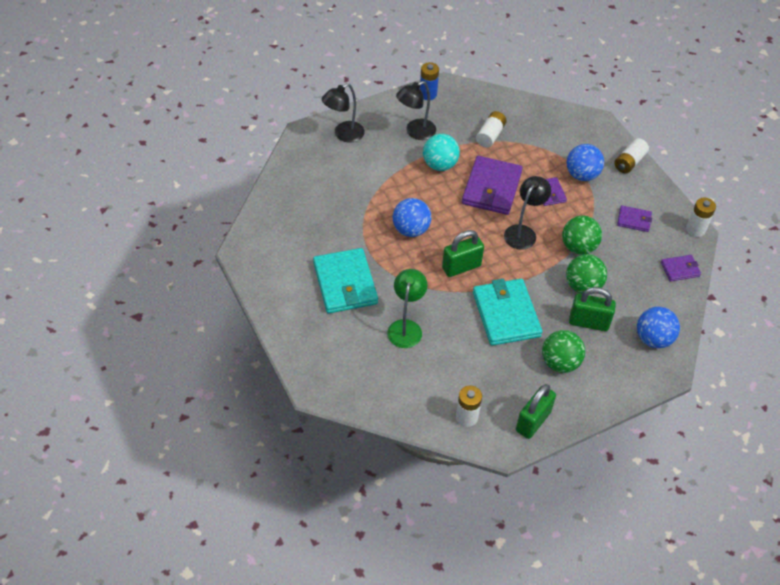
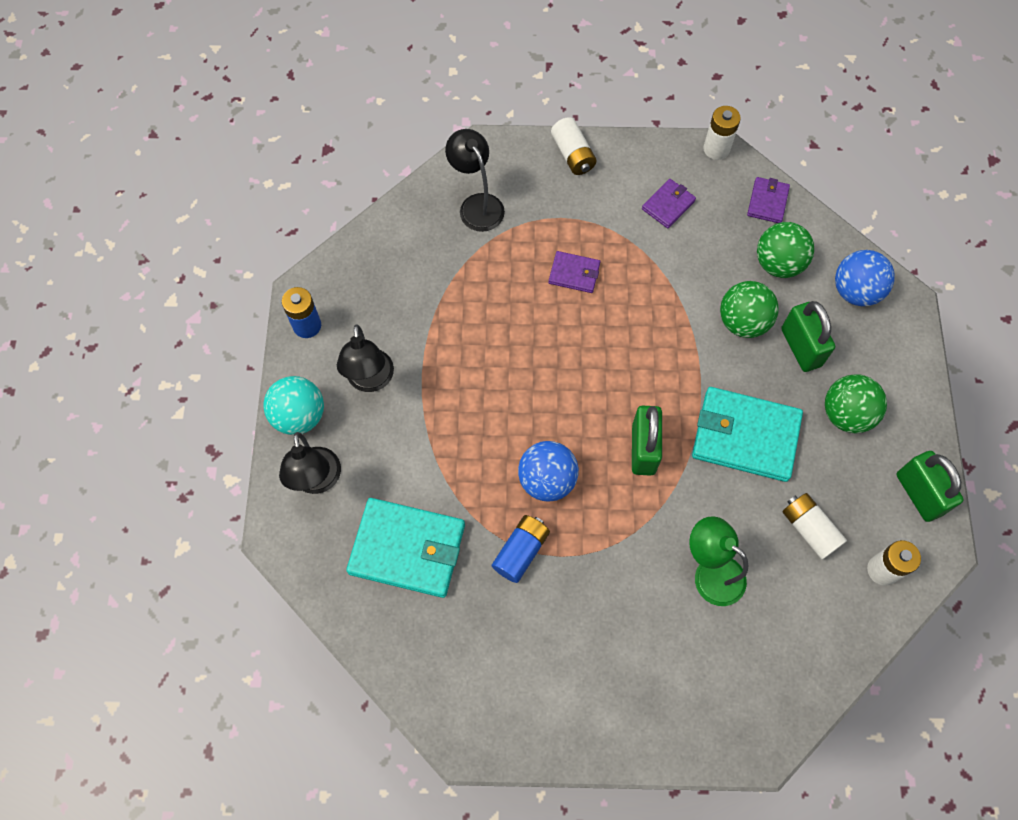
camera: 60 degrees left, 15 degrees up
turquoise wallet [313,248,378,313] -> turquoise wallet moved to [346,498,465,598]
turquoise ball [423,134,460,171] -> turquoise ball moved to [263,376,324,435]
purple wallet [462,156,523,215] -> none
white battery [476,111,507,148] -> white battery moved to [782,493,847,560]
black lamp [504,176,551,250] -> black lamp moved to [445,129,505,232]
green ball [562,215,602,255] -> green ball moved to [757,222,814,278]
blue ball [567,144,604,181] -> none
green padlock [569,287,616,331] -> green padlock turned 60 degrees counterclockwise [781,301,835,372]
none -> blue battery [492,515,550,583]

